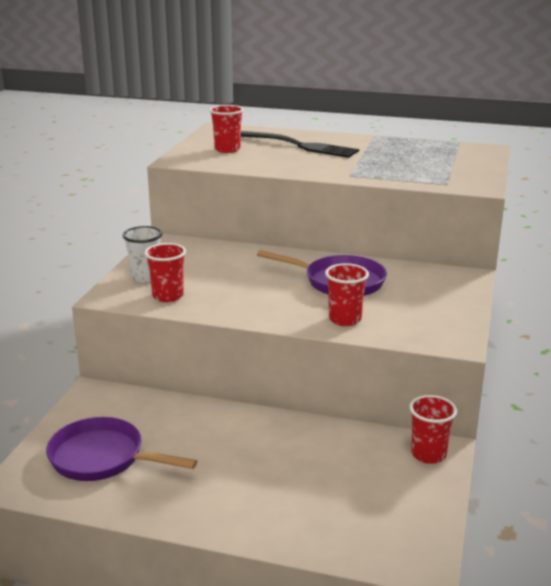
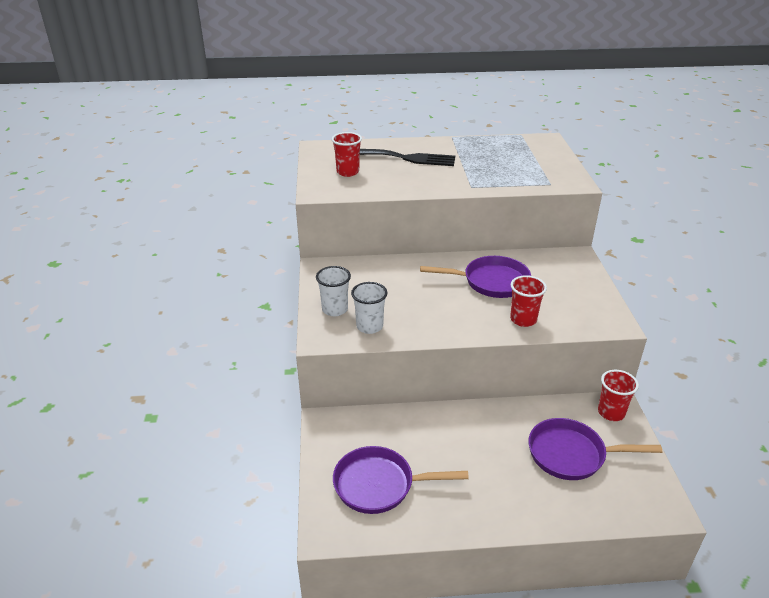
camera: 20 degrees left, 10 degrees up
red cup [144,243,186,302] -> white cup [351,282,388,334]
none -> purple pan [529,418,662,480]

